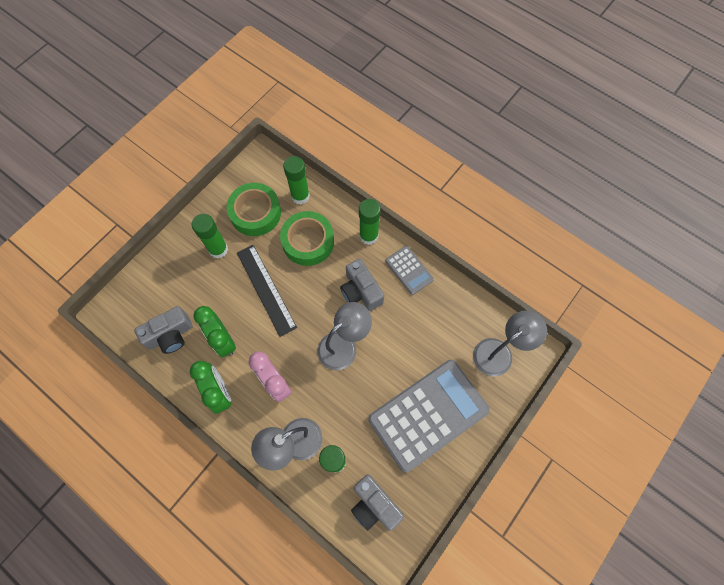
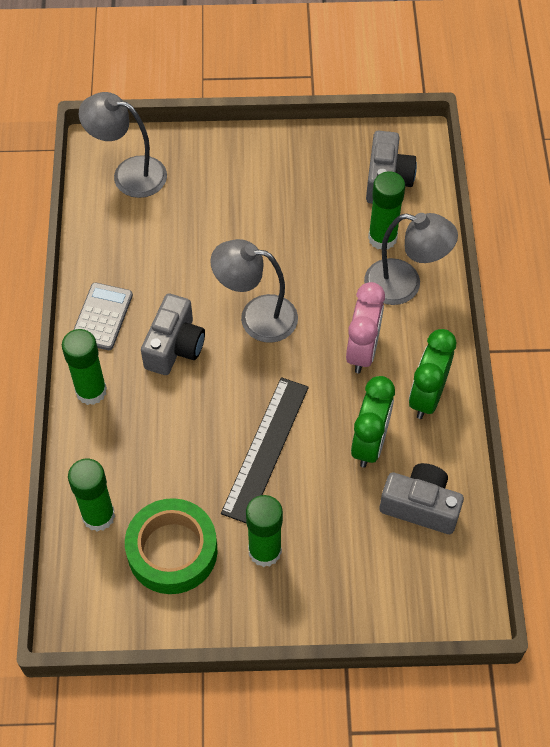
camera: 130 degrees left, 10 degrees down
green tape [280,211,334,266] -> none
grey calculator [368,360,490,472] -> none

